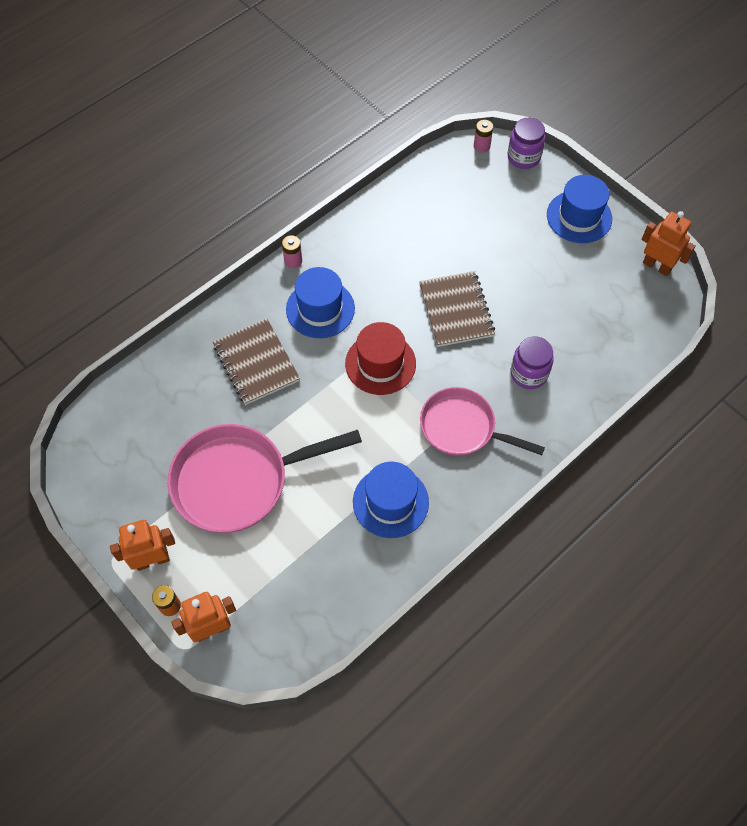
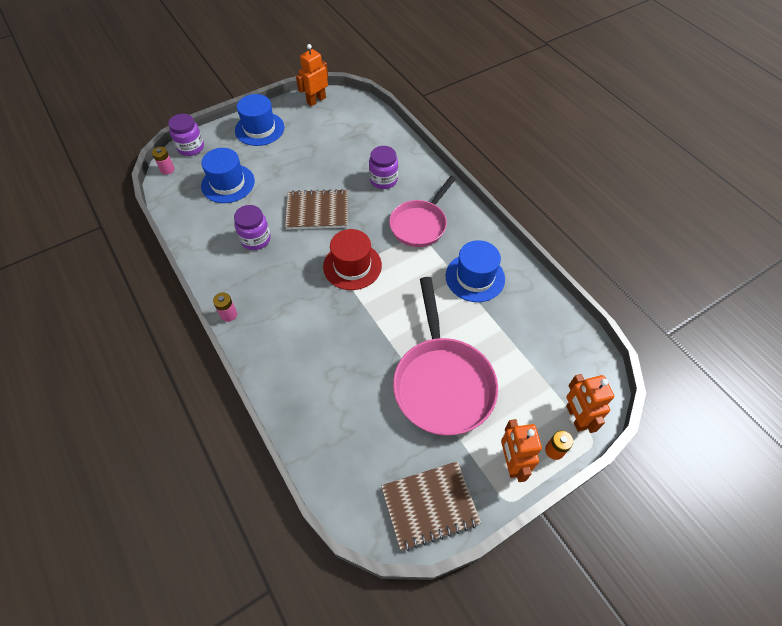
camera: 80 degrees left, 5 degrees down
brown notebook [213,319,300,405] -> brown notebook moved to [381,461,481,551]
blue hat [286,267,355,338] -> blue hat moved to [201,148,255,203]
none -> purple jar [234,205,271,250]

